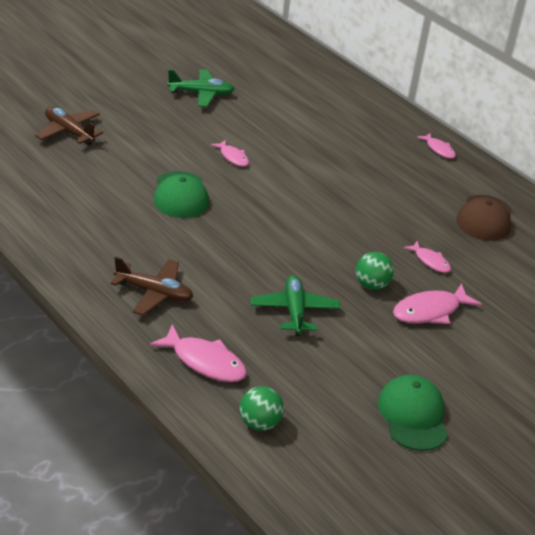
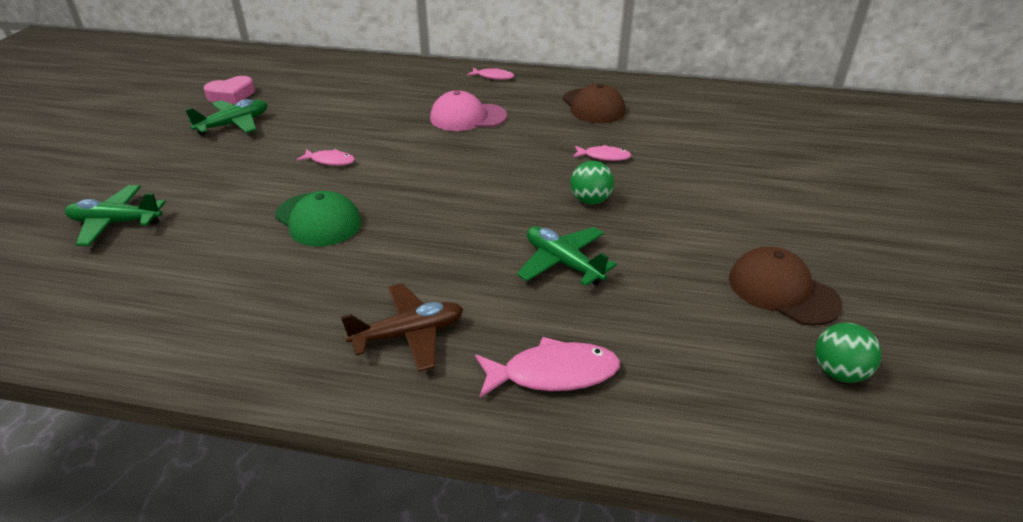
camera: 35 degrees left, 0 degrees up
brown plane [35,107,103,146] -> green plane [65,185,166,246]
green ball [240,386,284,431] -> green ball moved to [815,322,882,383]
green cap [378,375,448,451] -> brown cap [729,246,842,326]
pink fish [393,283,482,324] -> none
none -> pink heart [204,76,255,104]
none -> pink cap [430,90,507,131]

